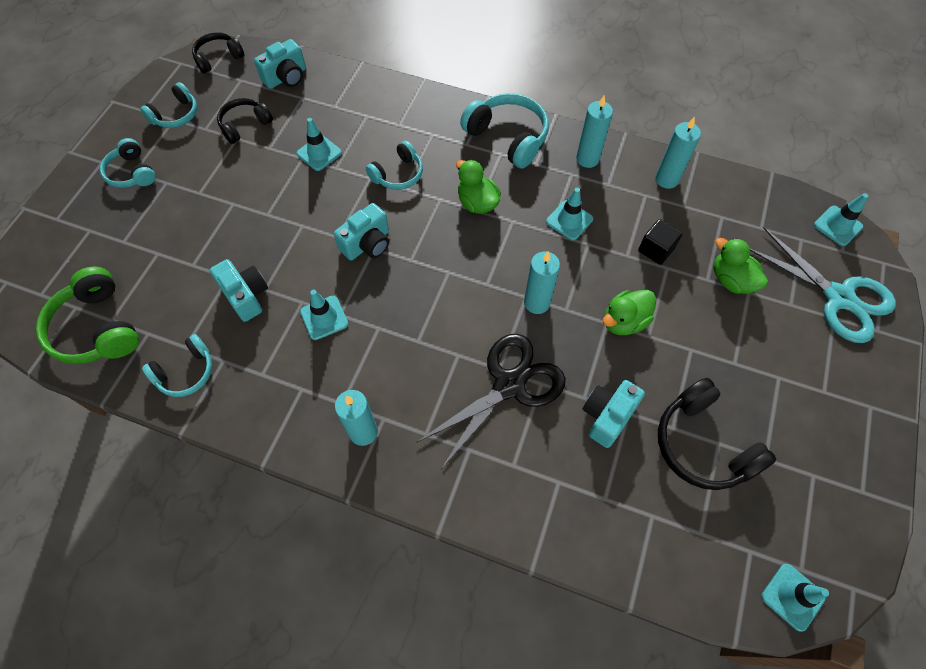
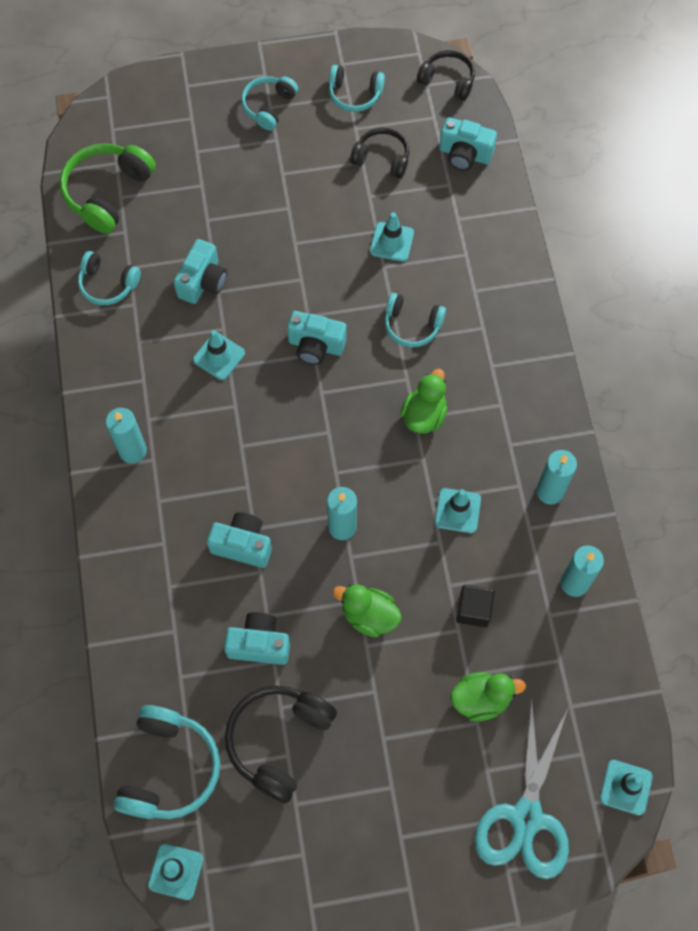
camera: 60 degrees right, 5 degrees up
black scissors [417,334,566,469] -> turquoise camera [207,512,272,568]
turquoise headphones [460,93,549,168] -> turquoise headphones moved to [114,705,220,819]
green duck [713,238,768,294] -> green duck turned 60 degrees clockwise [451,672,526,722]

